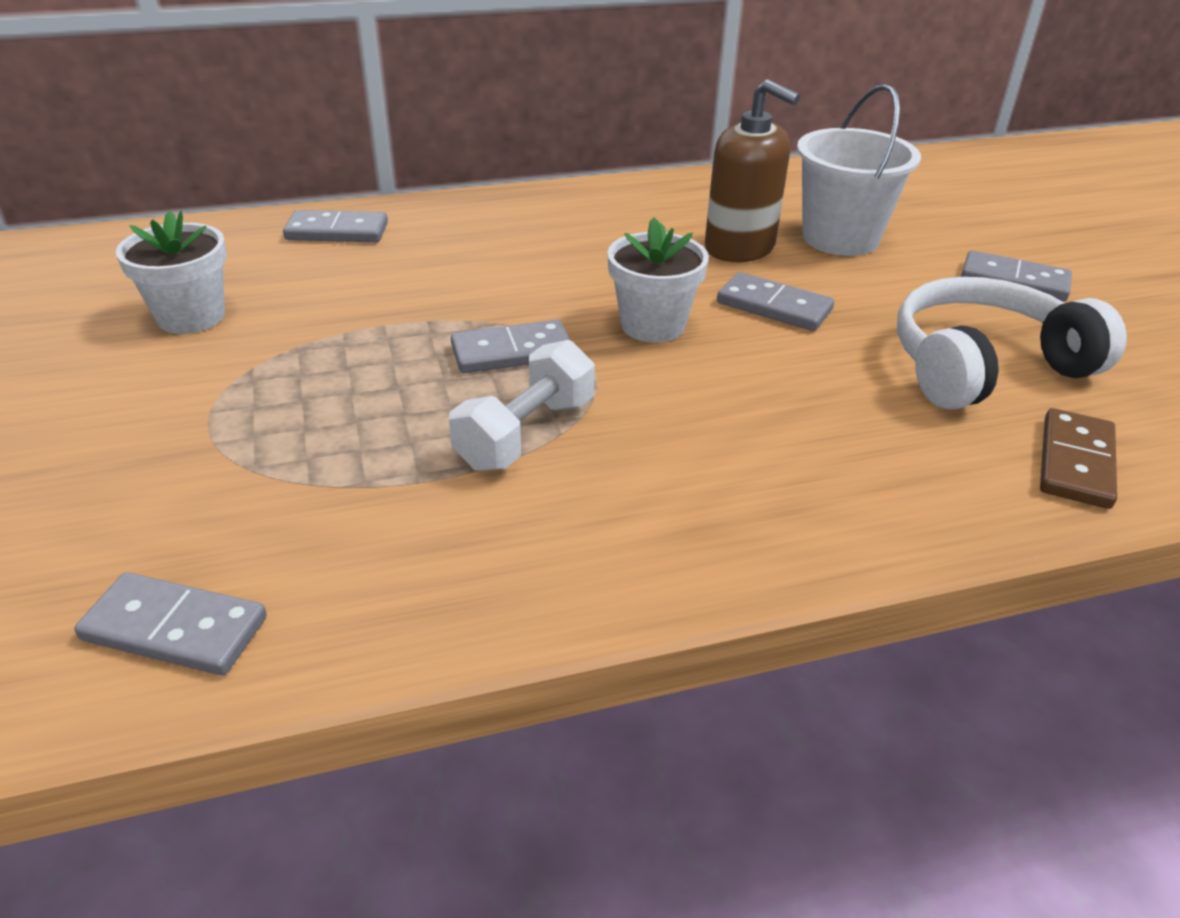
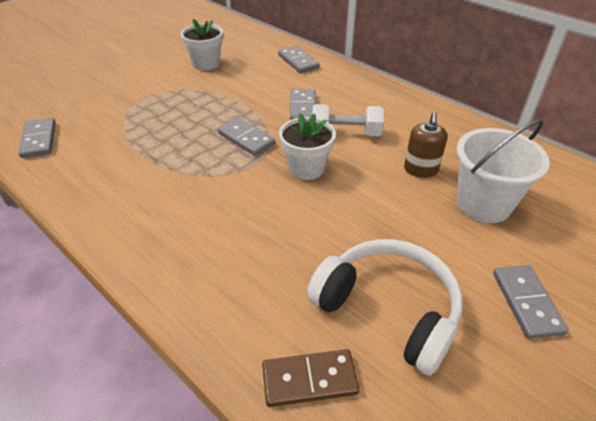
camera: 60 degrees right, 5 degrees up
white dumbbell [449,340,595,471] -> white dumbbell moved to [312,104,384,136]
brown soap dispenser [705,79,800,262] -> brown soap dispenser [404,112,448,178], size x0.66
grey domino [717,272,834,331] -> grey domino moved to [290,89,316,120]

